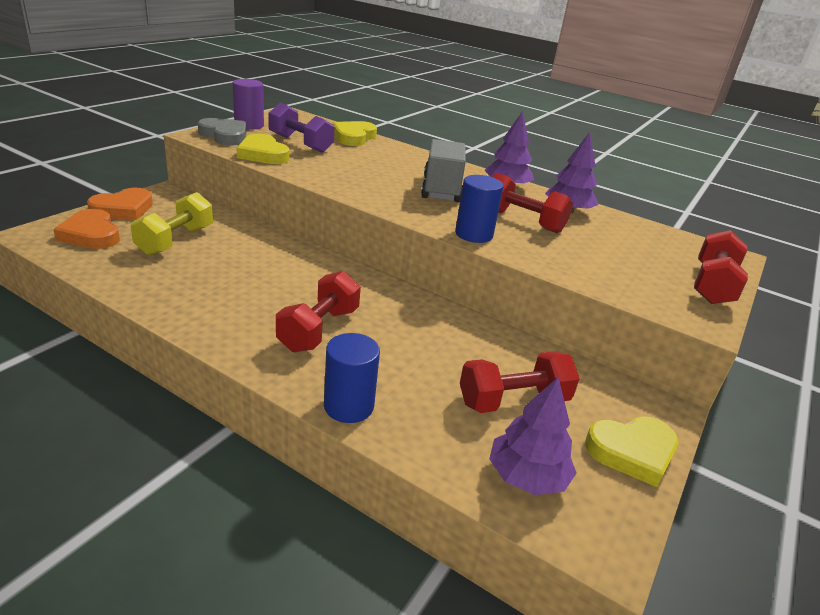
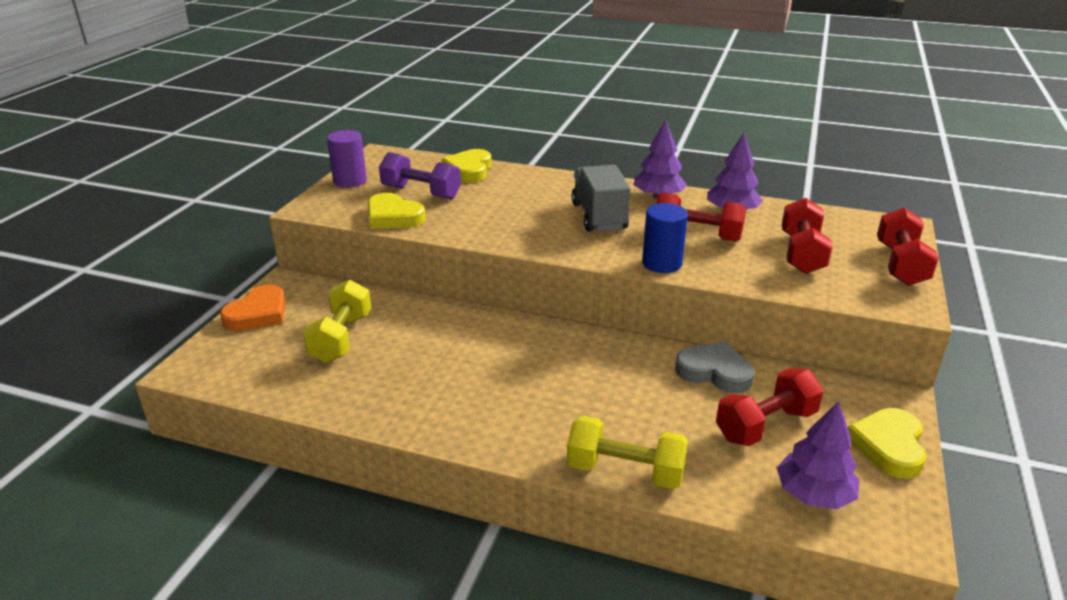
camera: 10 degrees left, 0 degrees up
orange heart [53,209,120,249] -> none
grey heart [198,118,247,145] -> grey heart moved to [675,341,754,393]
red dumbbell [276,271,361,352] -> red dumbbell moved to [782,198,833,274]
blue cylinder [324,333,380,423] -> yellow dumbbell [567,416,688,489]
yellow heart [585,416,678,487] -> yellow heart turned 135 degrees clockwise [848,408,926,479]

